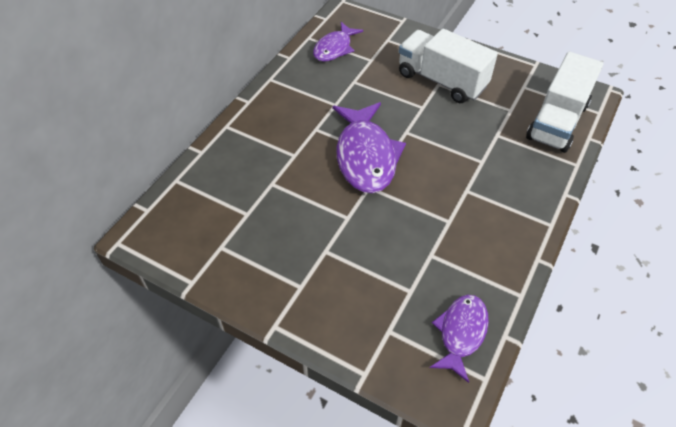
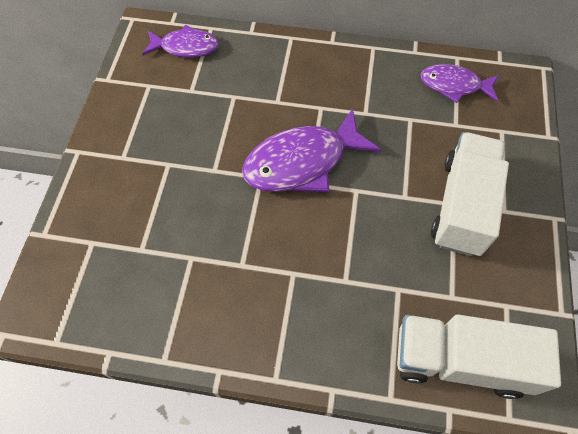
camera: 70 degrees right, 10 degrees up
purple fish [430,295,489,383] -> purple fish moved to [142,25,219,58]

